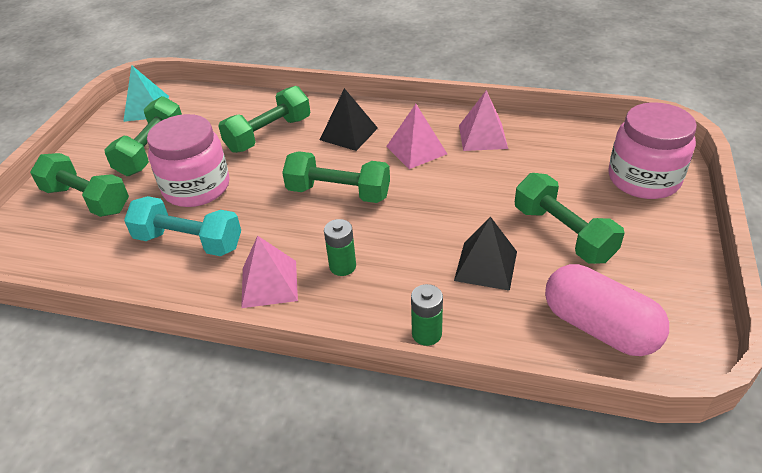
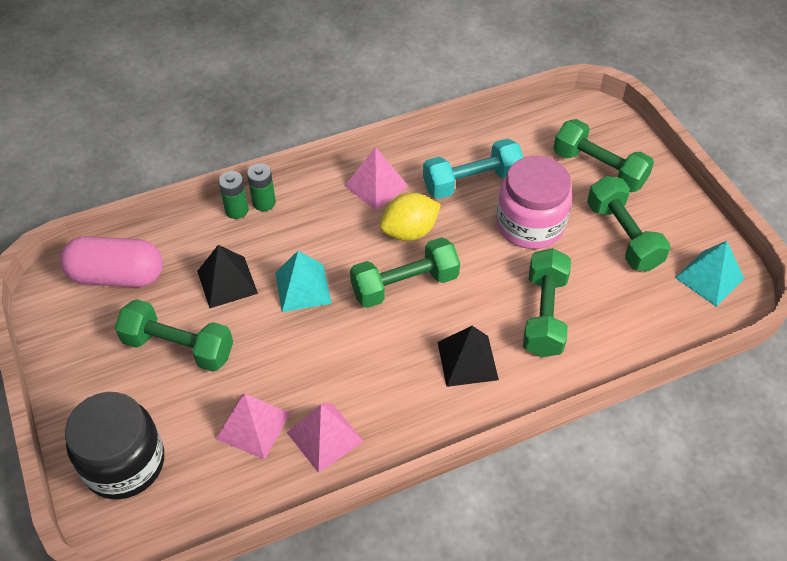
camera: 140 degrees right, 10 degrees up
green dumbbell [30,153,129,217] -> green dumbbell turned 45 degrees clockwise [553,119,654,192]
green battery [324,219,356,276] -> green battery moved to [247,163,276,211]
pink pyramid [386,104,447,169] -> pink pyramid moved to [216,393,290,459]
pink jar [609,102,697,199] -> black jar [65,392,164,499]
none -> turquoise pyramid [275,251,332,312]
none -> yellow lemon [380,193,441,241]

